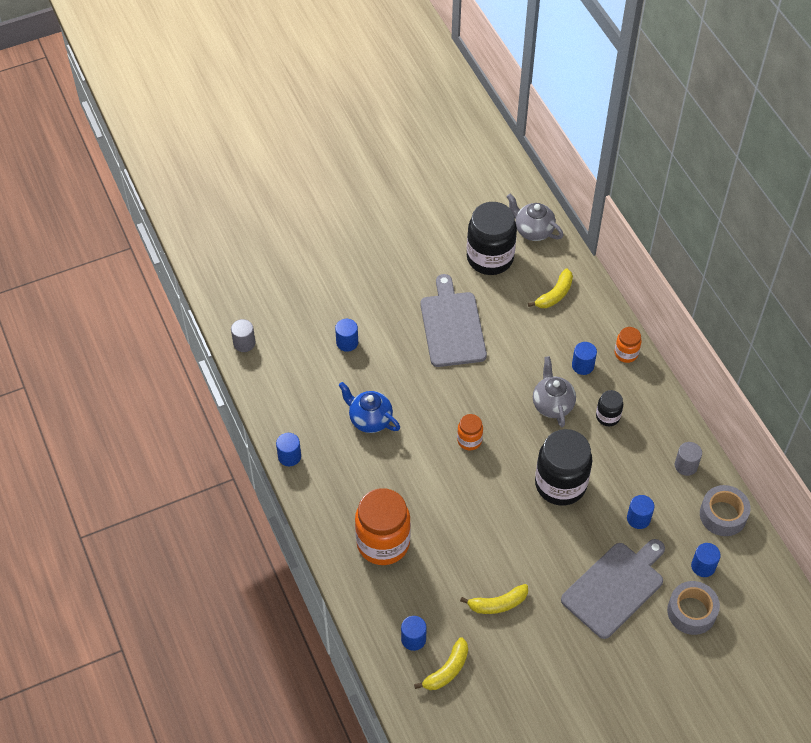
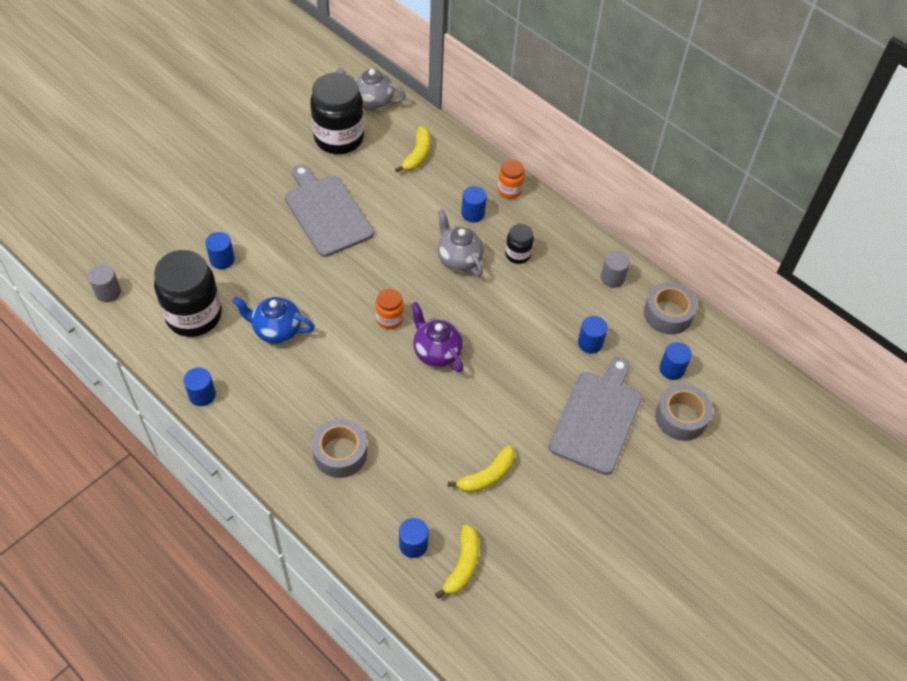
camera: 25 degrees left, 0 degrees up
orange jar [355,488,411,565] -> grey tape [312,419,367,478]
black jar [535,429,592,506] -> black jar moved to [154,250,222,337]
none -> purple teapot [411,302,463,372]

